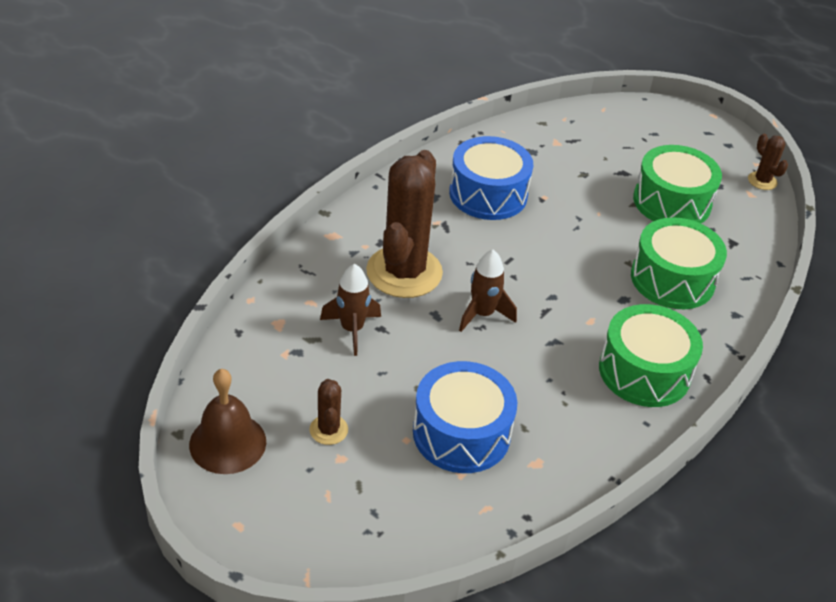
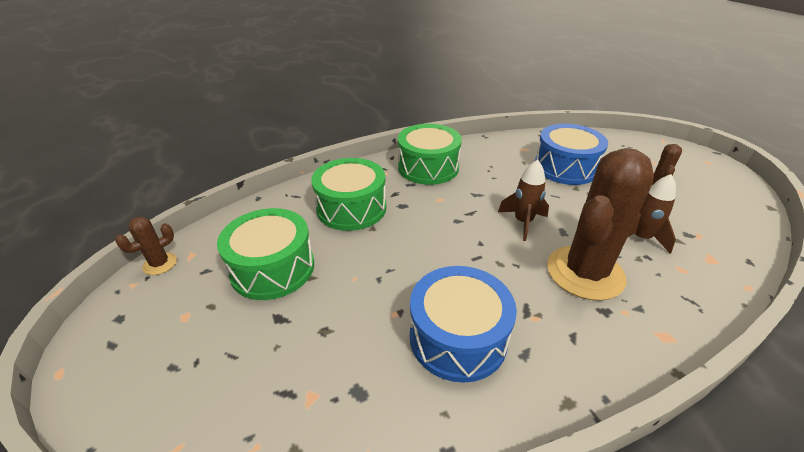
camera: 150 degrees left, 5 degrees down
brown bell [189,369,266,474] -> none
brown cactus [748,134,788,190] -> brown cactus turned 45 degrees clockwise [115,216,177,275]

